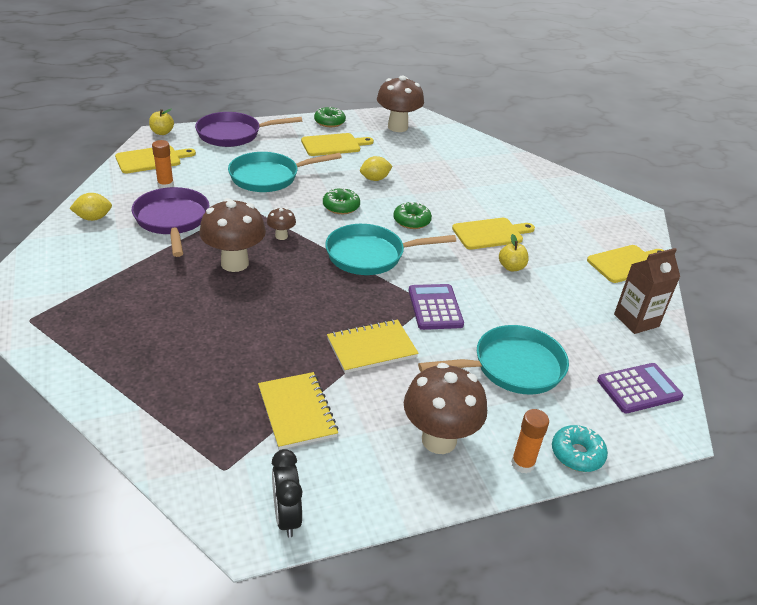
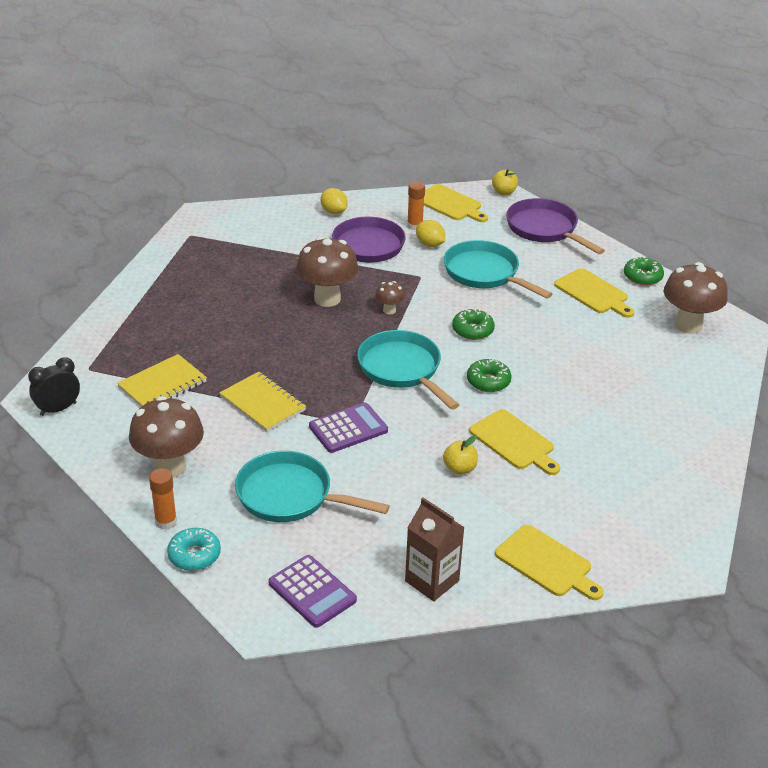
camera: 70 degrees right, 0 degrees up
yellow lemon [360,156,392,181] -> yellow lemon moved to [416,220,445,247]
turquoise pan [418,325,569,394] -> turquoise pan turned 150 degrees clockwise [235,451,390,522]

